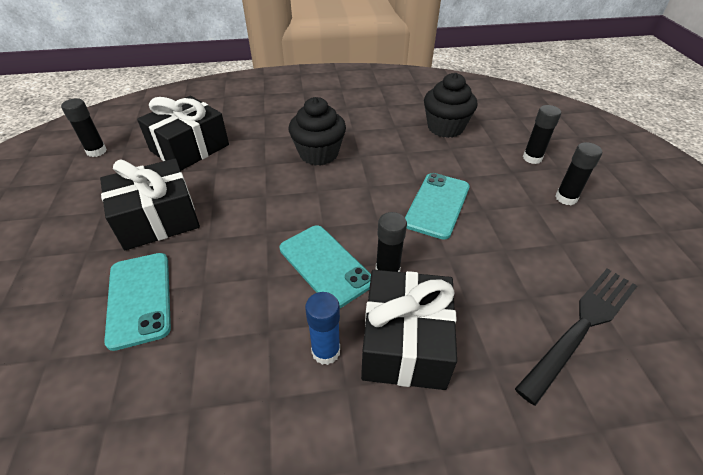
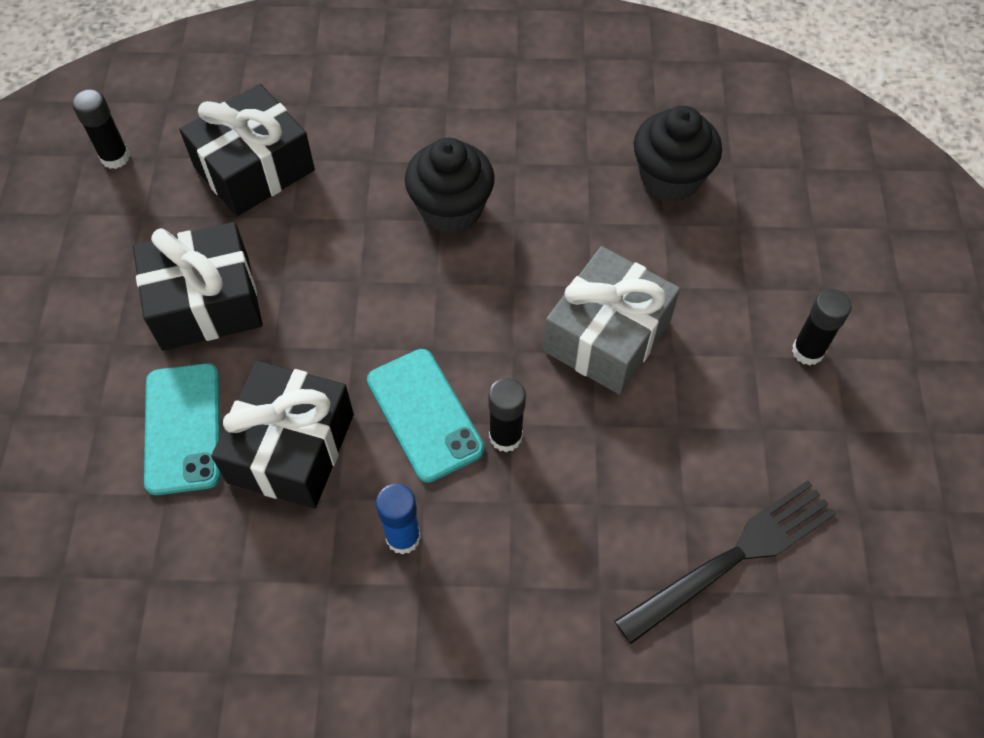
camera: 10 degrees right, 15 degrees up
black gift [361,270,457,390] -> black gift moved to [211,360,354,509]
turquoise phone [405,173,470,240] -> grey gift [543,246,680,395]
black glue stick [523,105,561,164] -> none

